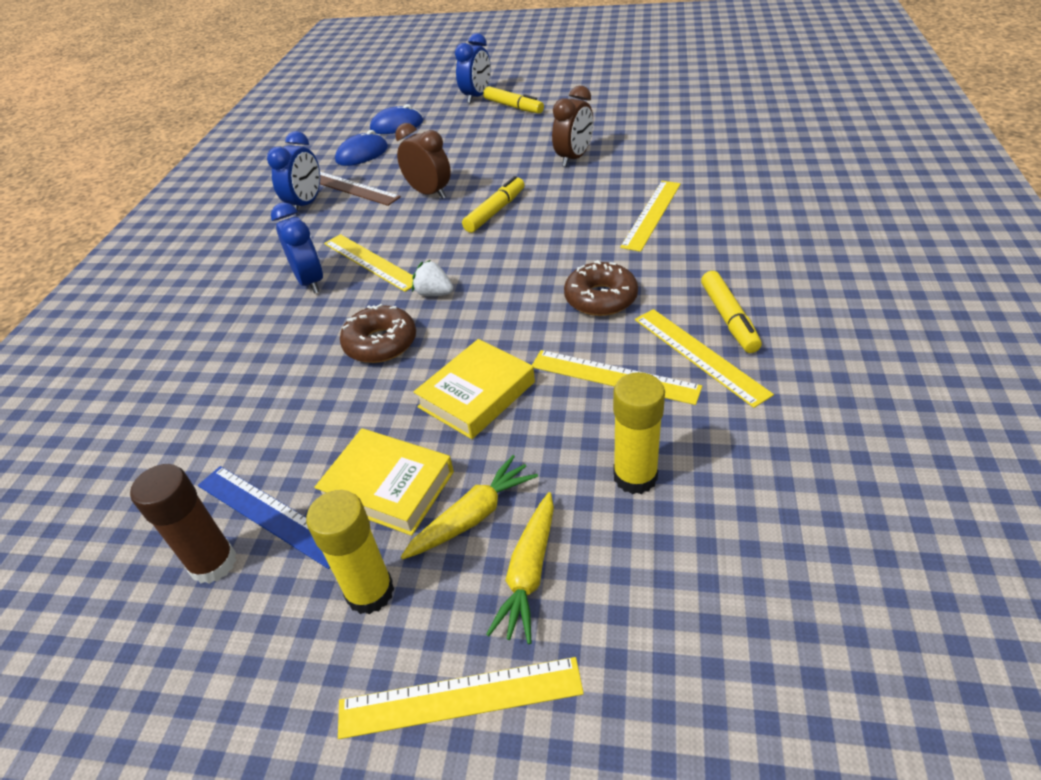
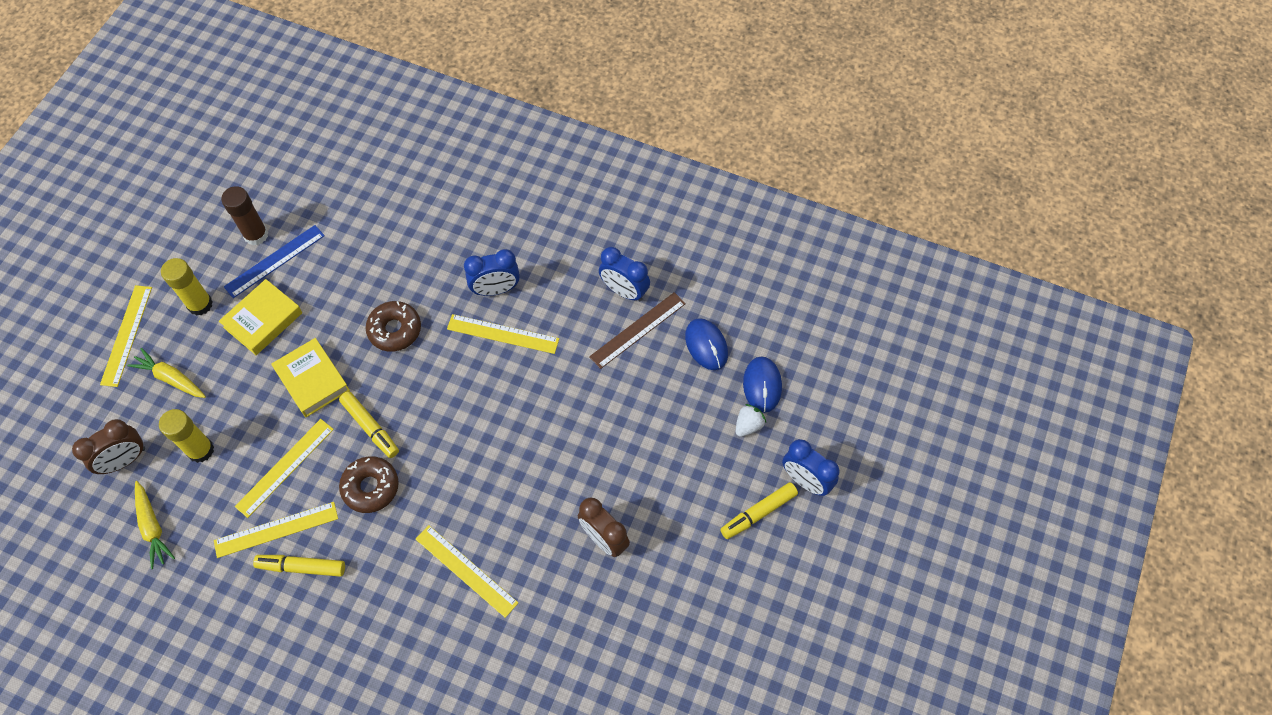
camera: 100 degrees right, 20 degrees up
yellow ruler [324,234,413,292] -> yellow ruler turned 45 degrees clockwise [447,314,559,354]
brown clock [395,123,451,199] -> brown clock moved to [72,419,145,474]
yellow carrot [401,455,538,560] -> yellow carrot moved to [135,481,175,569]
white strawberry [412,260,453,296] -> white strawberry moved to [736,404,766,437]
yellow marker [462,176,525,233] -> yellow marker moved to [339,391,399,458]

